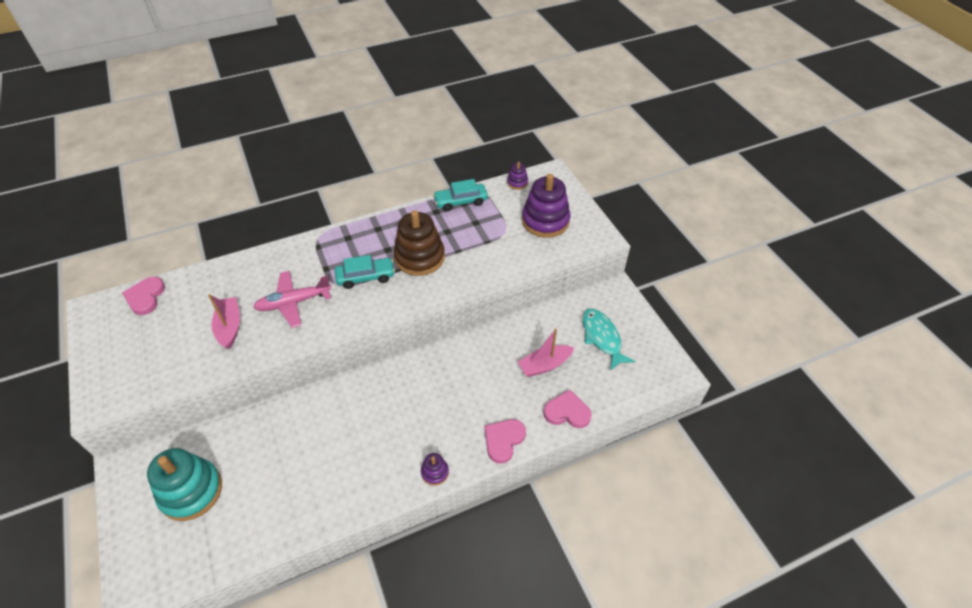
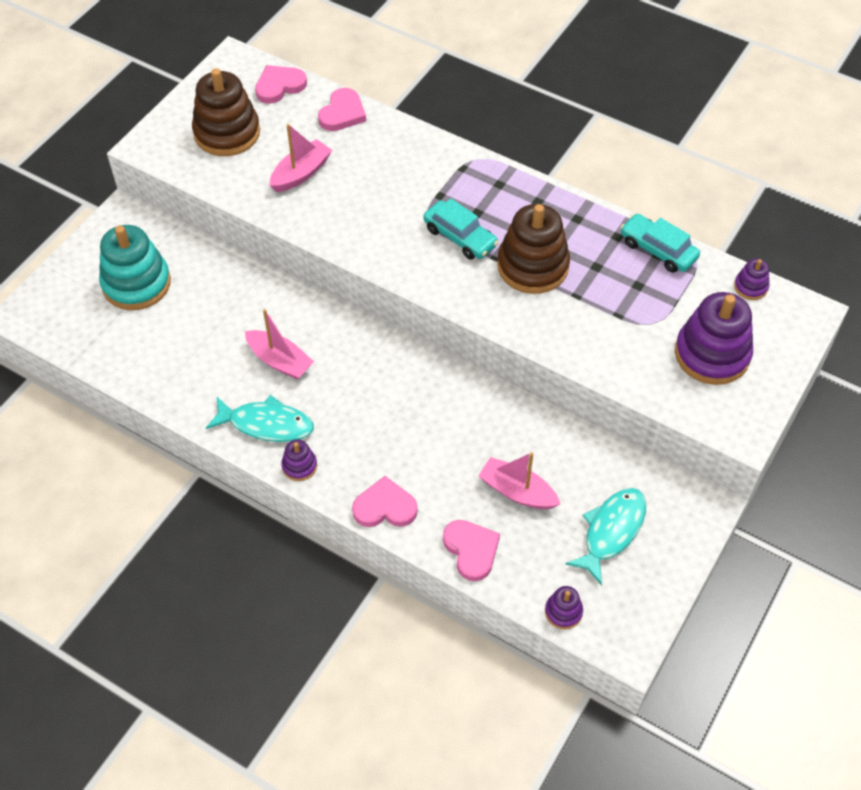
camera: 55 degrees right, 5 degrees up
pink plane [253,271,332,328] -> none
none -> brown stacking toy [192,68,260,156]
none -> turquoise fish [206,395,314,442]
none -> pink boat [245,309,314,380]
none -> pink heart [318,88,366,131]
none -> purple stacking toy [545,586,583,629]

